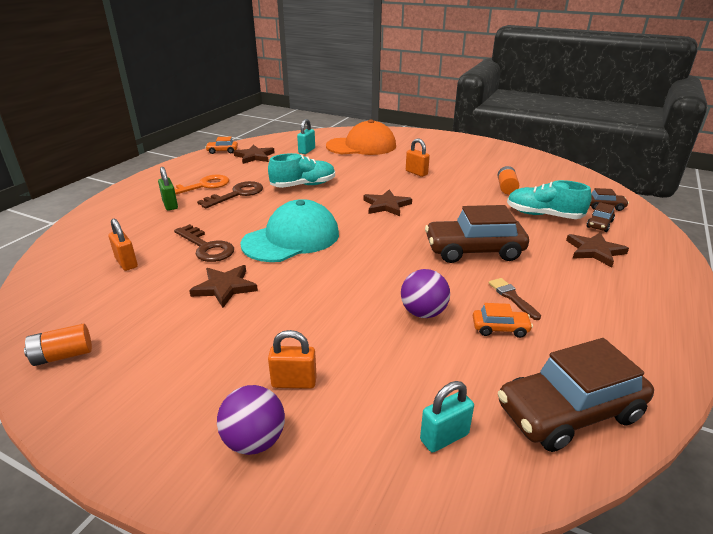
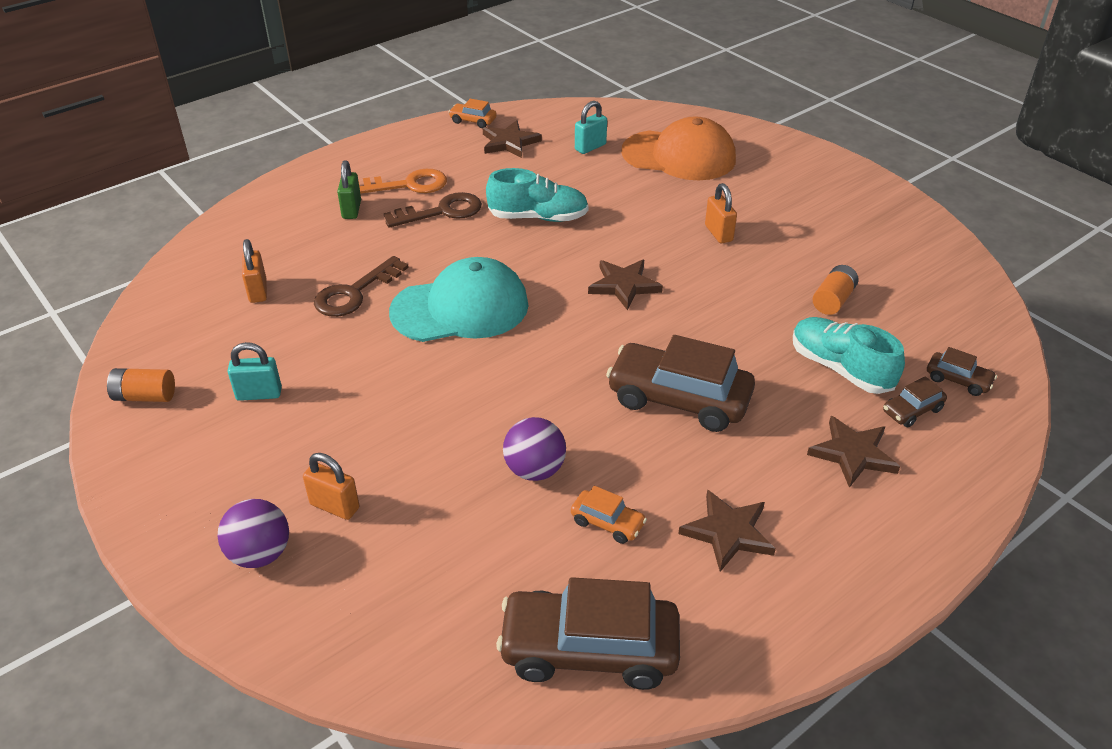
camera: 25 degrees right, 10 degrees up
brown key [174,224,234,262] -> brown key turned 60 degrees clockwise [314,256,409,317]
brown star [189,265,258,308] -> brown star moved to [678,490,776,572]
turquoise padlock [420,381,474,453] -> turquoise padlock moved to [228,342,282,401]
brown brush [489,278,541,320] -> none

